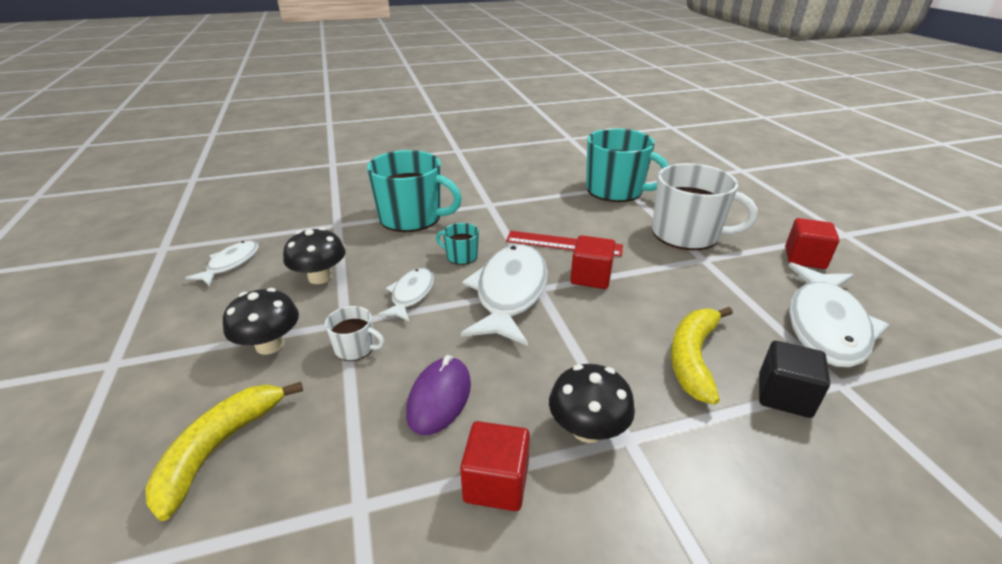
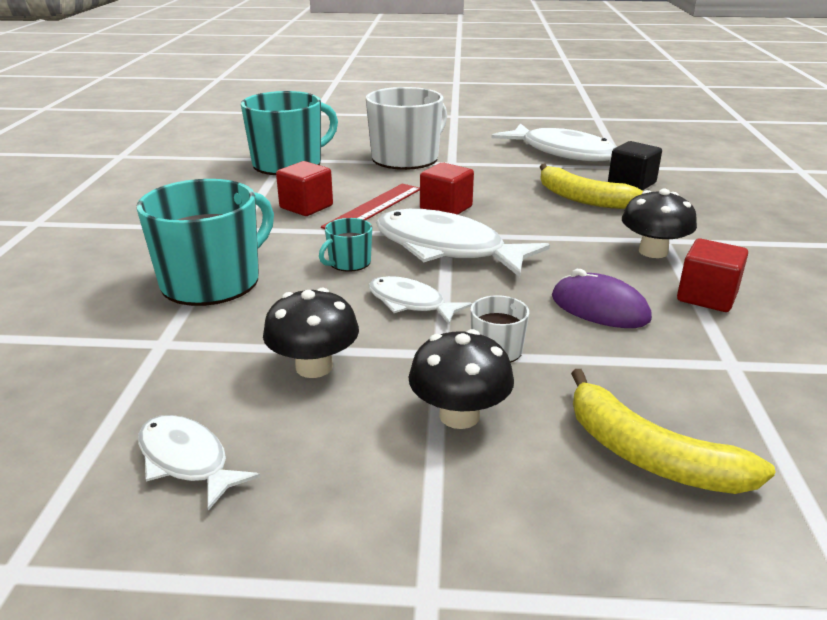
camera: 70 degrees left, 5 degrees down
red cube [785,218,840,269] -> red cube moved to [276,161,333,216]

